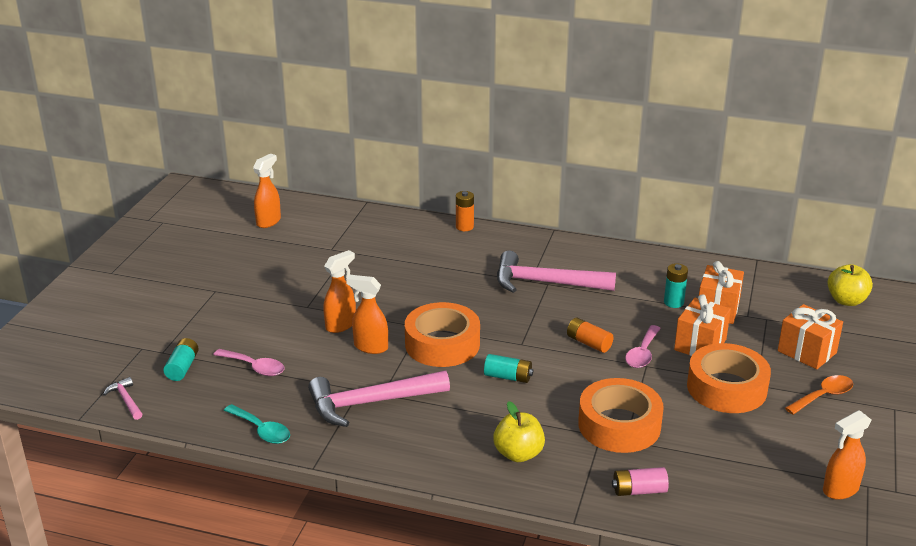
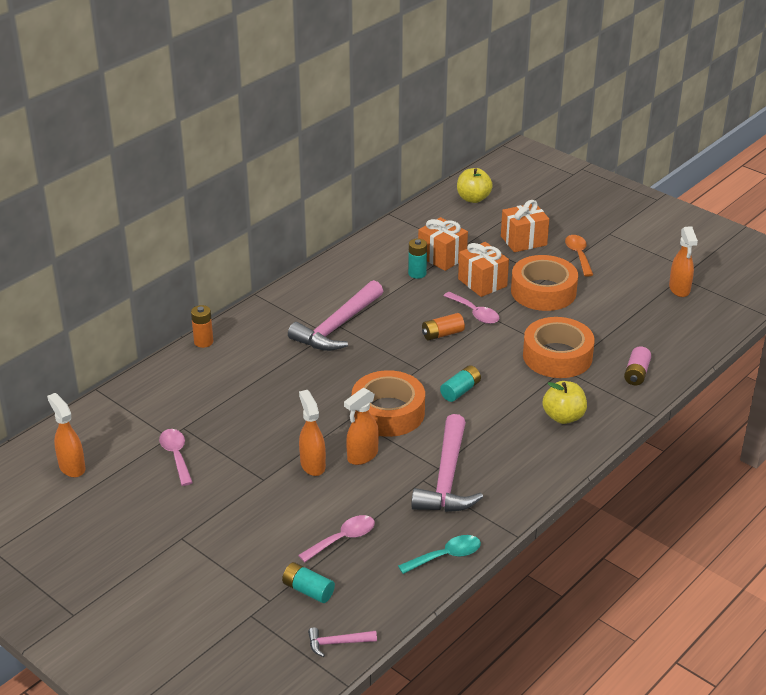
camera: 65 degrees left, 5 degrees up
none -> pink spoon [159,429,193,486]

